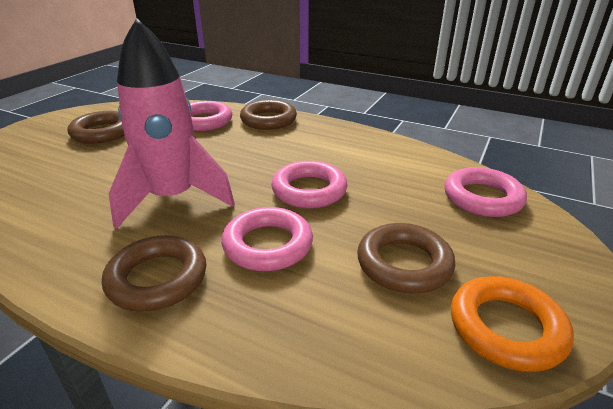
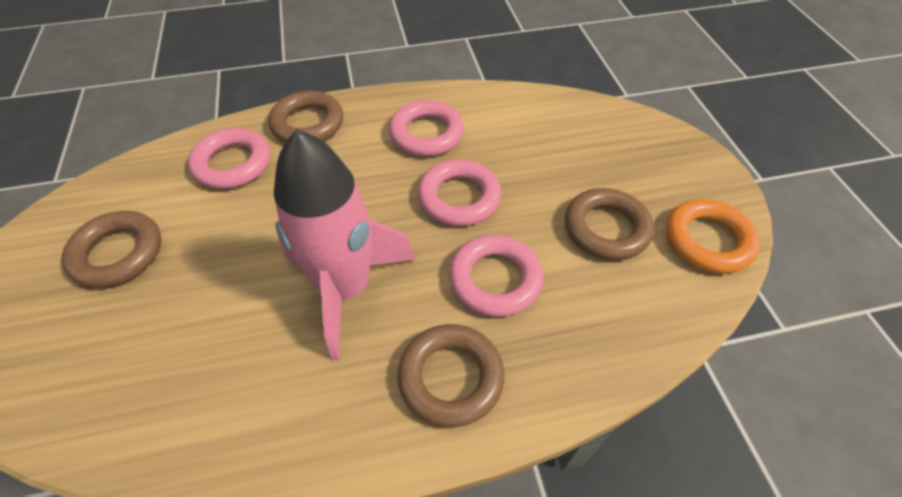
camera: 40 degrees left, 20 degrees up
pink ring [445,167,527,217] -> pink ring moved to [389,100,464,156]

